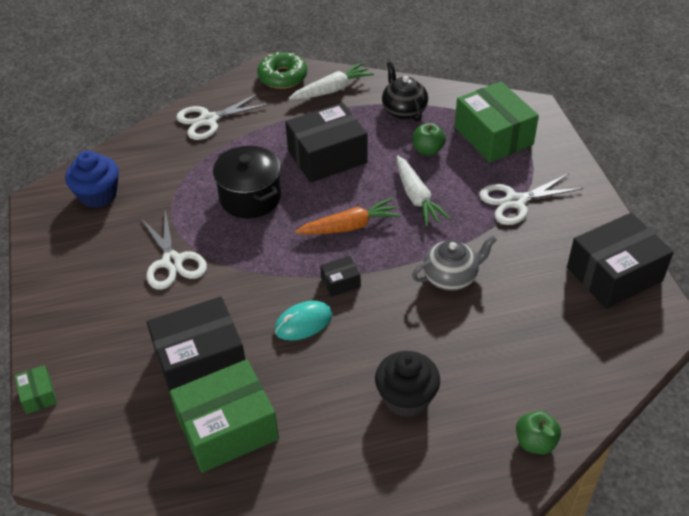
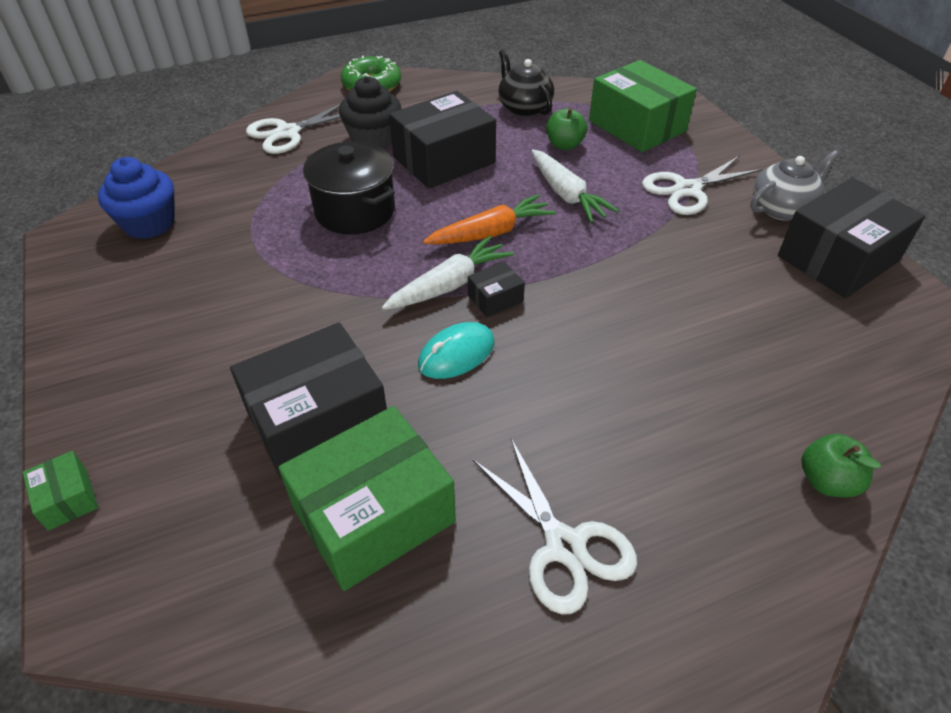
camera: 10 degrees left, 0 degrees up
white scissors [140,210,207,290] -> white scissors moved to [472,438,637,614]
white carrot [289,63,374,100] -> white carrot moved to [382,236,514,310]
black cupcake [375,351,440,417] -> black cupcake moved to [339,76,401,149]
grey teapot [412,235,497,291] -> grey teapot moved to [750,150,840,221]

